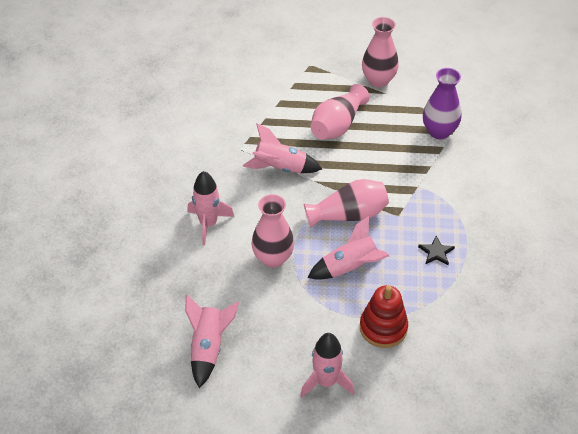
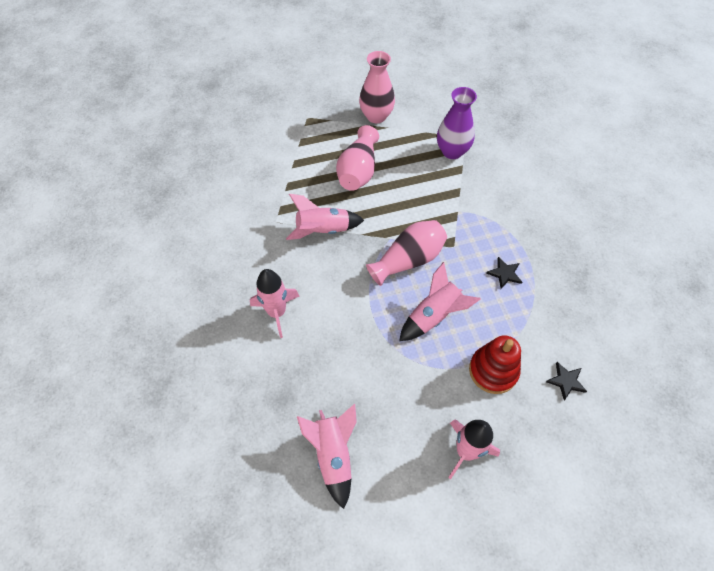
camera: 20 degrees left, 10 degrees up
pink vase [251,194,294,268] -> none
none -> black star [546,362,587,401]

